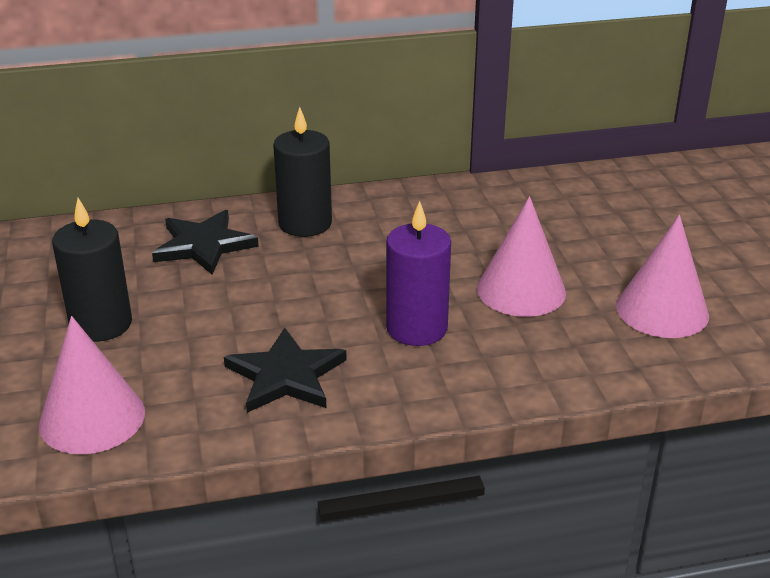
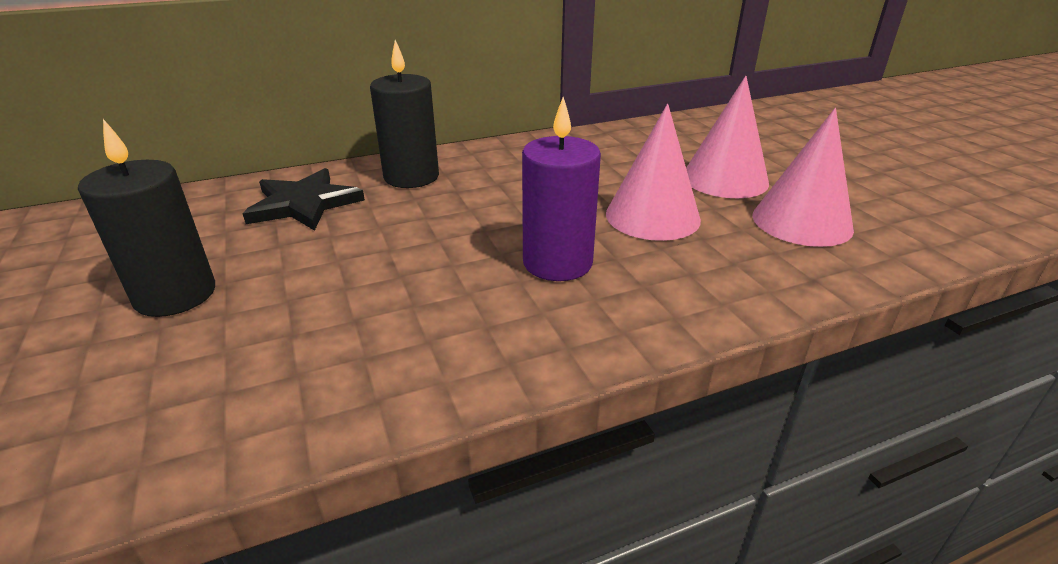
camera: 10 degrees left, 0 degrees up
pink cone [39,316,145,454] -> pink cone moved to [686,76,769,198]
black star [224,327,347,413] -> none

